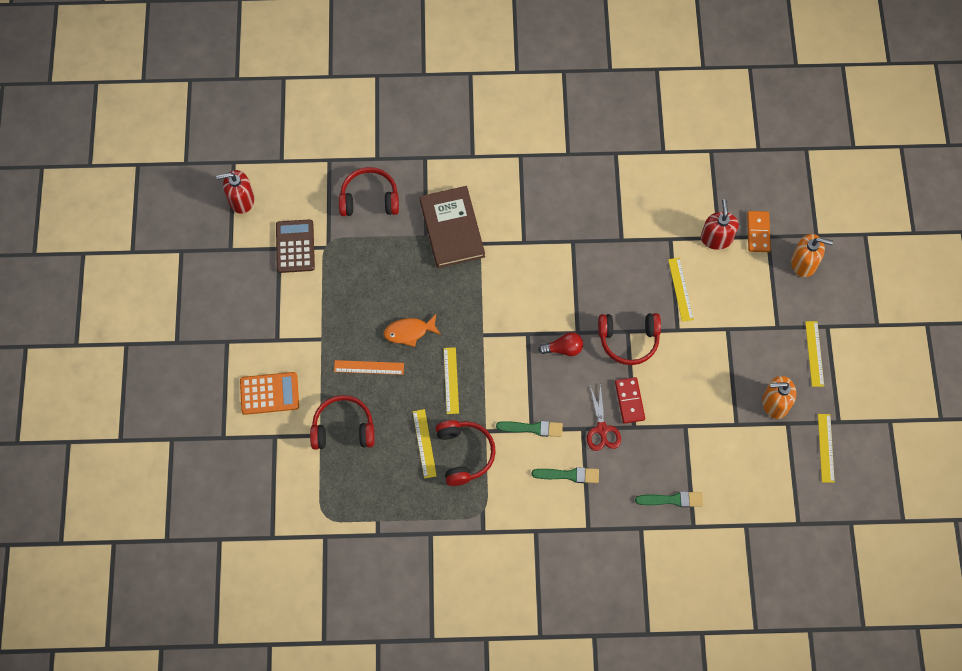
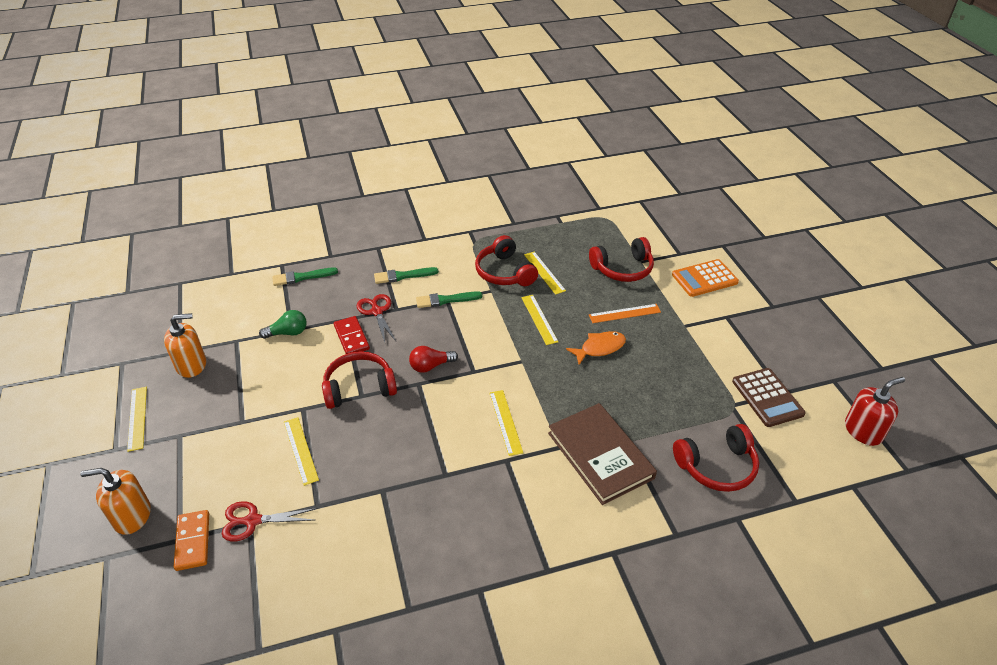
camera: 165 degrees right, 25 degrees down
red soap dispenser [701,199,739,250] -> red scissors [222,501,317,542]
yellow ruler [818,414,835,483] -> yellow ruler moved to [489,390,523,456]
none -> green light bulb [259,310,306,339]

